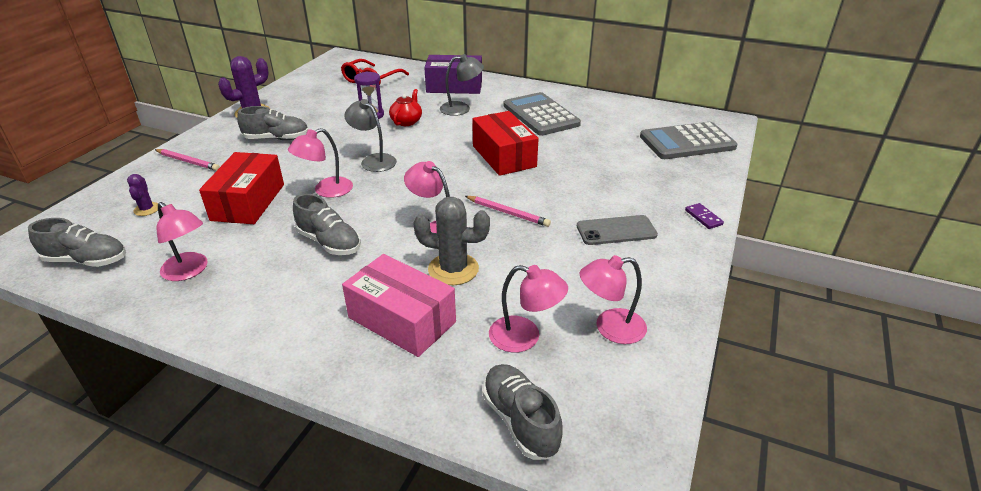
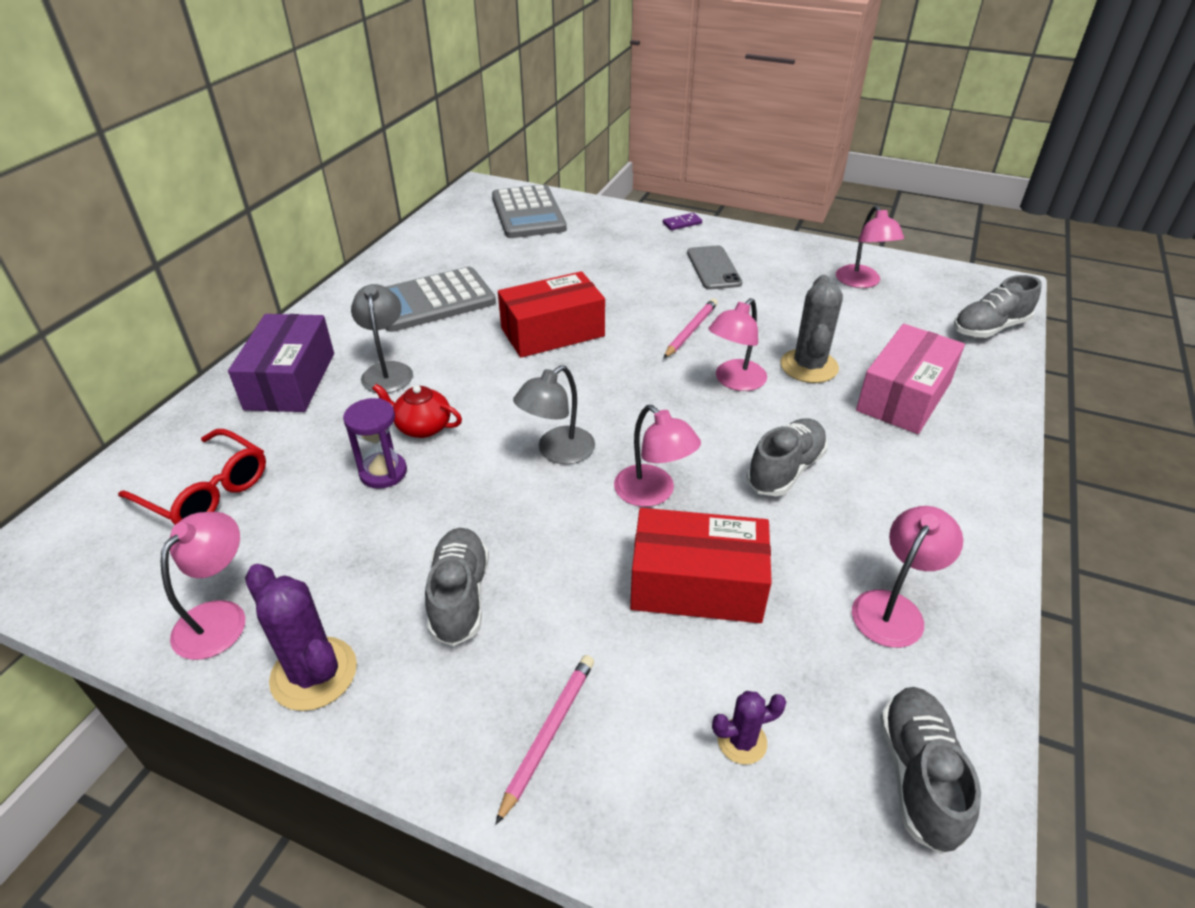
camera: 90 degrees left, 5 degrees up
pink lamp [489,265,568,353] -> pink lamp moved to [161,512,245,660]

